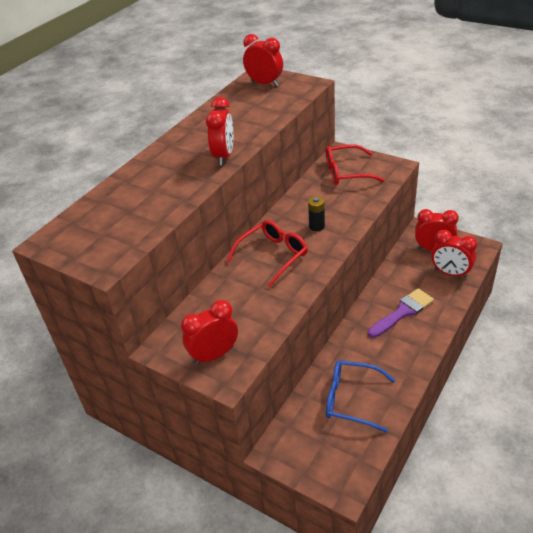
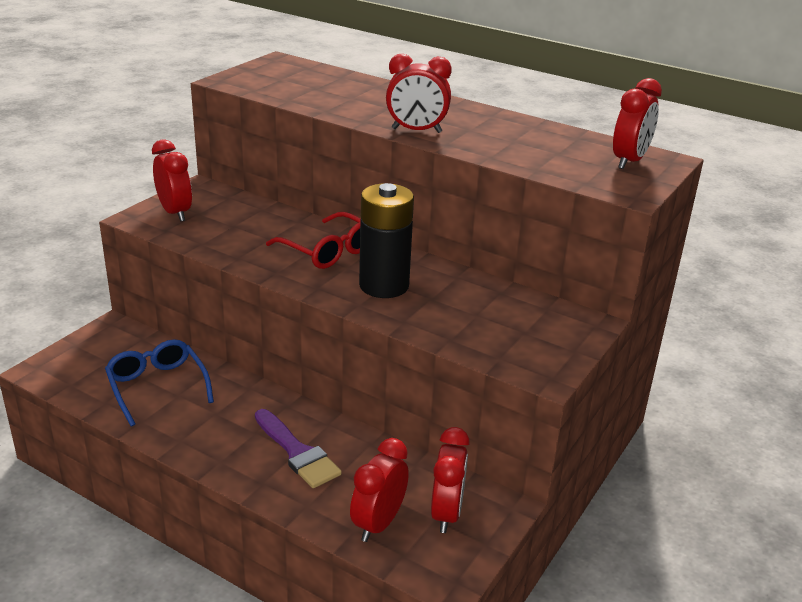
camera: 85 degrees right, 10 degrees down
black battery [308,196,325,231] -> black battery [359,183,414,298], size x2.13
red glasses [326,145,385,185] -> none
blue glasses [326,360,395,433] -> blue glasses turned 45 degrees counterclockwise [105,340,214,427]

